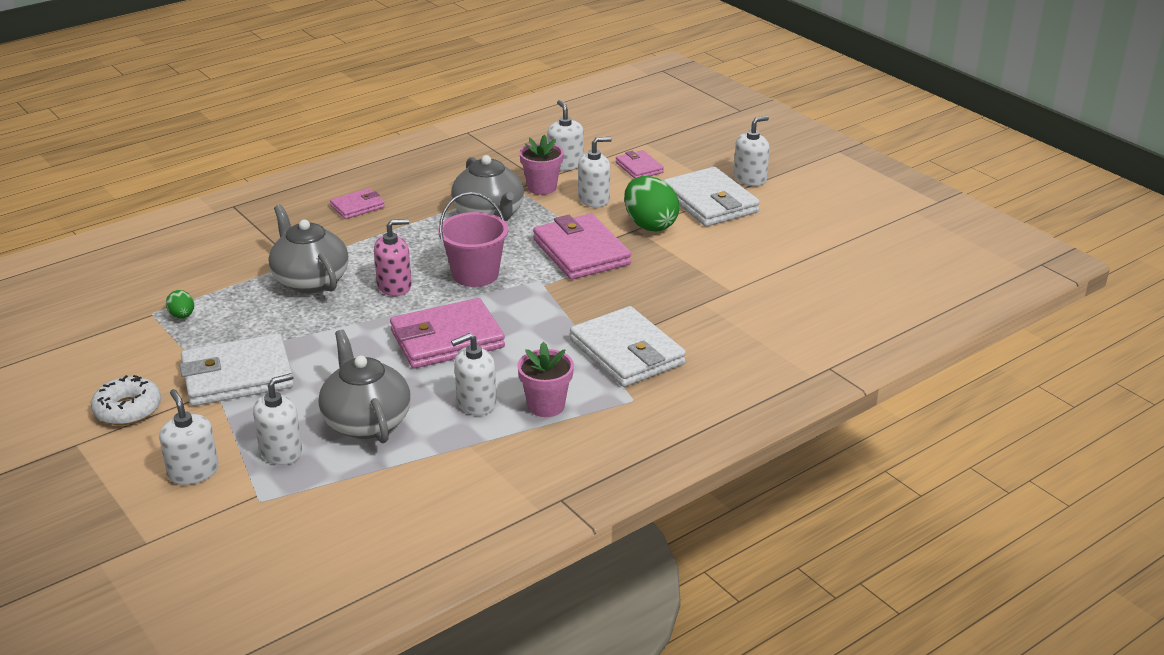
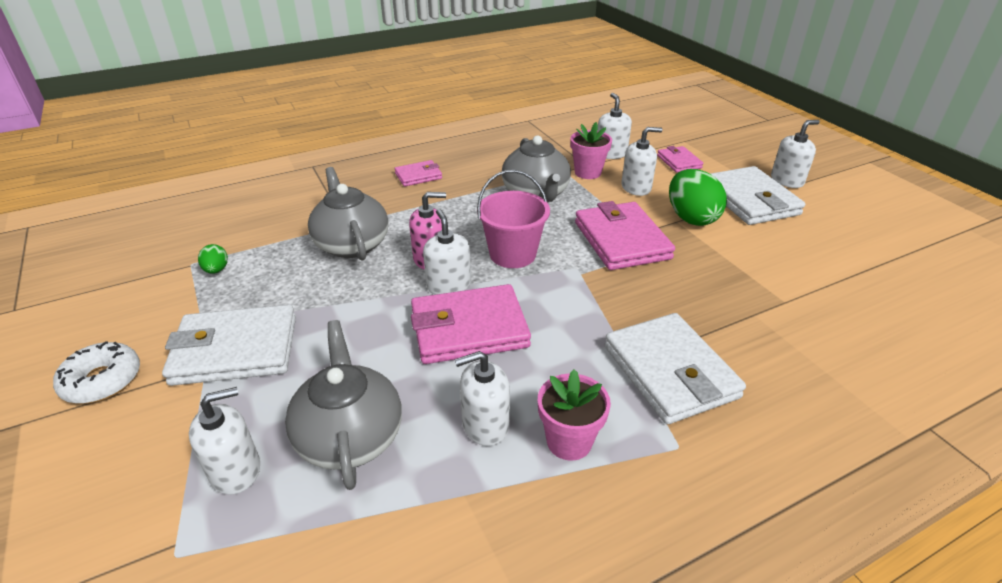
camera: 10 degrees right, 5 degrees up
white soap dispenser [159,389,219,485] -> white soap dispenser moved to [423,209,471,295]

